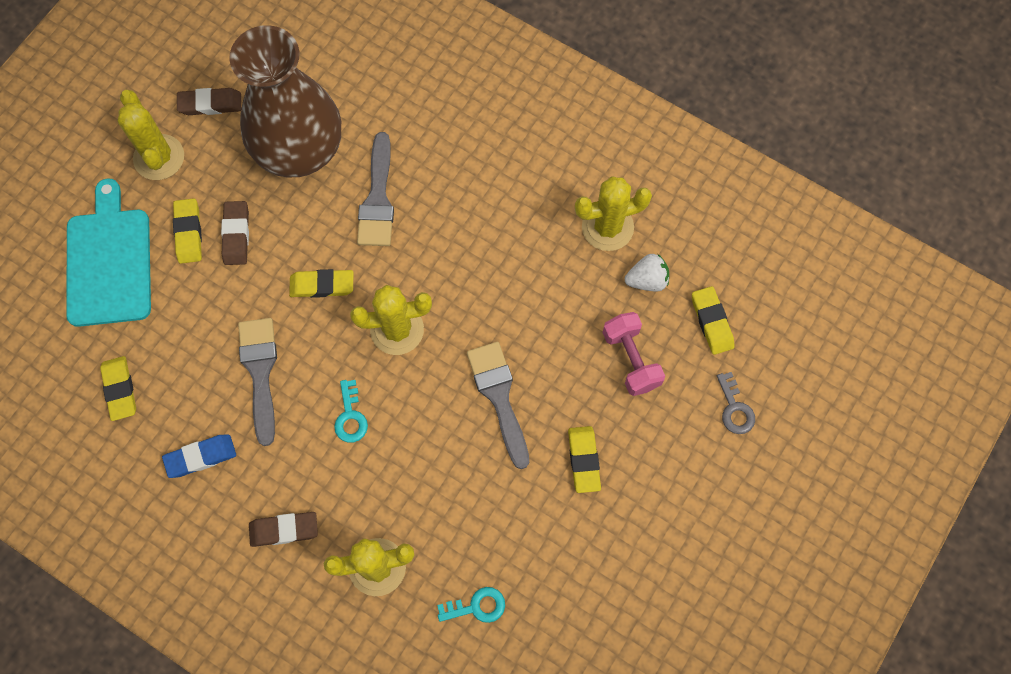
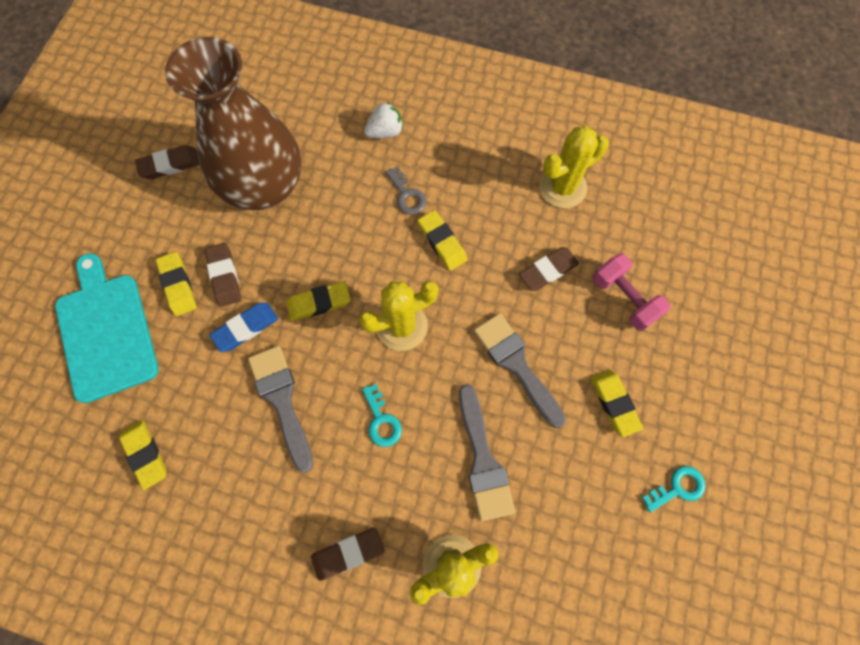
camera: 15 degrees left, 0 degrees up
yellow cactus [118,90,184,180] -> none
blue eraser [162,434,236,478] -> blue eraser moved to [210,302,278,352]
grey brush [357,132,394,246] -> grey brush moved to [459,384,515,521]
turquoise key [437,587,505,623] -> turquoise key moved to [642,466,706,512]
white strawberry [625,254,669,292] -> white strawberry moved to [364,102,403,138]
yellow eraser [692,286,735,355] -> yellow eraser moved to [418,210,467,271]
grey key [717,372,755,434] -> grey key moved to [386,166,426,215]
none -> brown eraser [519,247,579,291]

